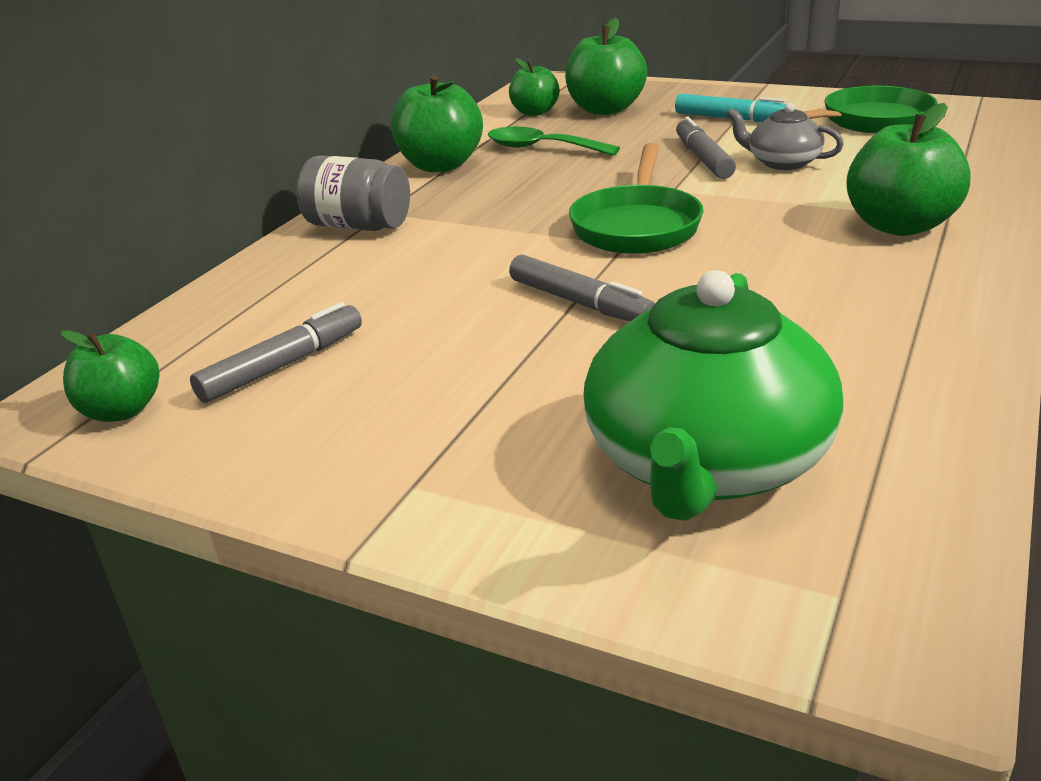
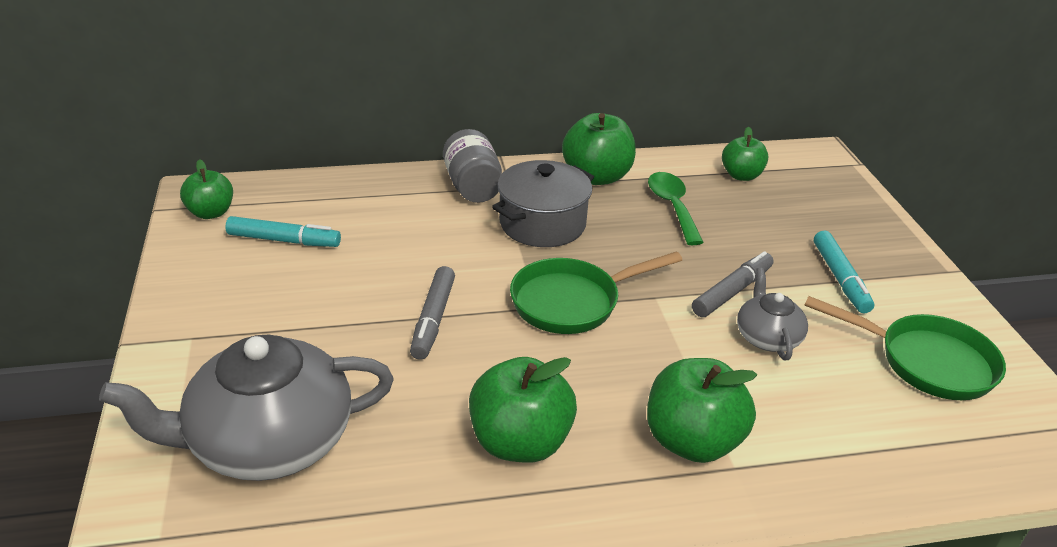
camera: 50 degrees right, 5 degrees up
grey marker [190,302,362,403] -> turquoise marker [225,216,341,247]
green apple [565,18,647,115] -> green apple moved to [469,357,577,463]
green teapot [583,270,843,521] -> grey teapot [99,334,394,481]
none -> grey pot [492,160,594,247]

